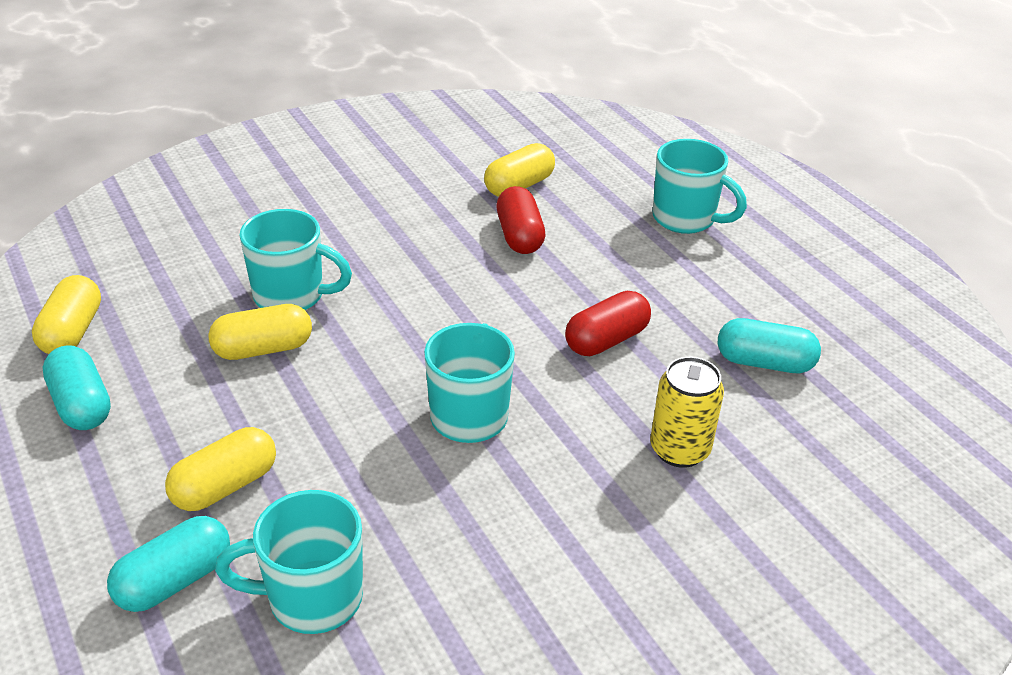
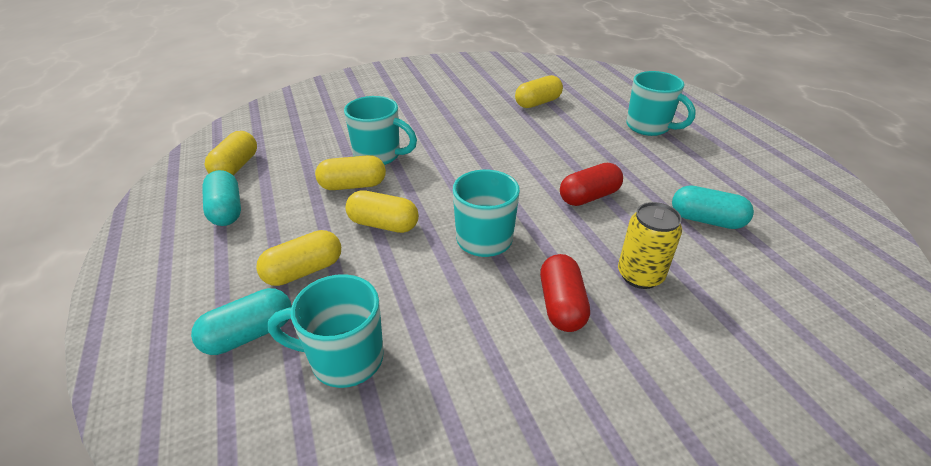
camera: 10 degrees right, 0 degrees up
red capsule [496,186,546,254] -> red capsule moved to [540,254,590,332]
none -> yellow capsule [346,190,419,233]

